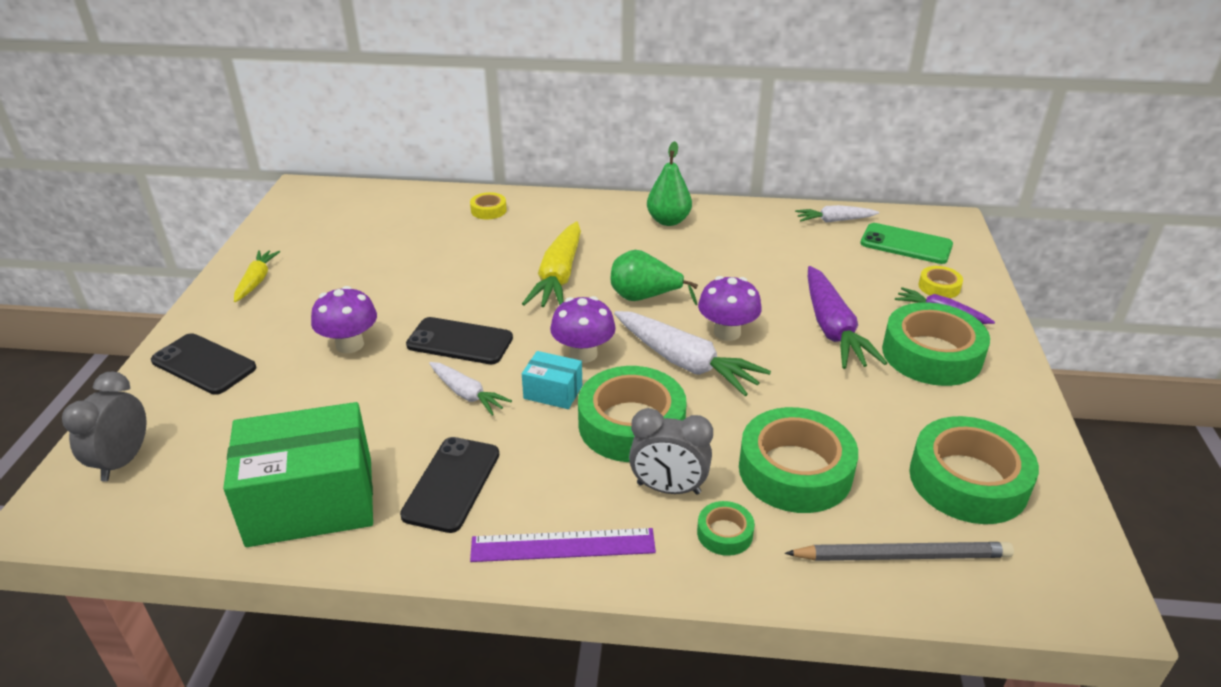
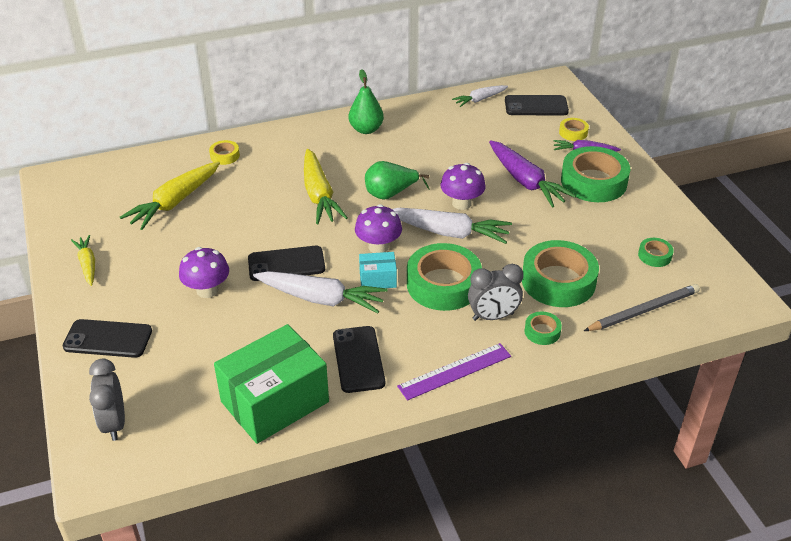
camera: 25 degrees left, 5 degrees up
white carrot [429,362,512,416] -> white carrot [253,271,388,313], size x1.73
green phone [860,223,953,264] -> black phone [505,95,569,115]
green tape [909,416,1039,524] -> green tape [638,238,674,267], size x0.46
none -> yellow carrot [120,161,220,230]

